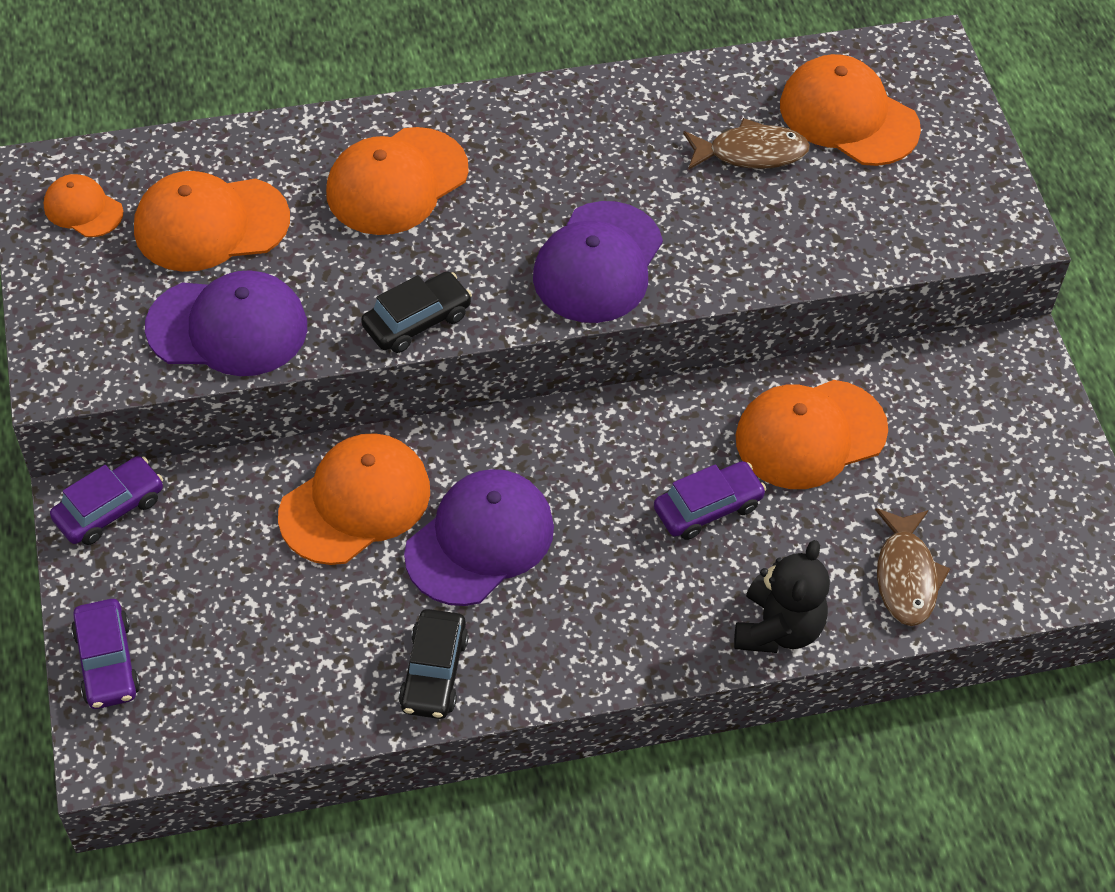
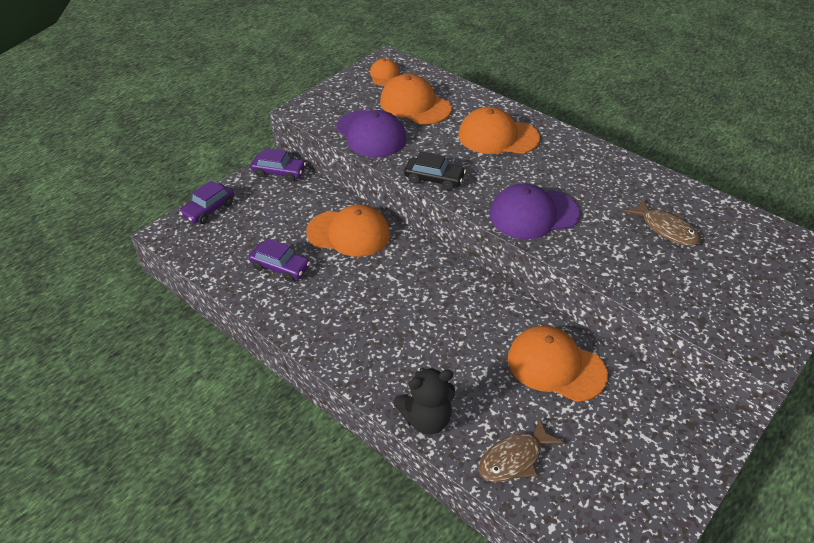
camera: 55 degrees right, 10 degrees down
black car [399,609,469,719] -> none
purple cap [404,469,554,606] -> none
purple car [654,461,766,540] -> purple car moved to [249,238,310,282]
orange cap [780,54,921,166] -> none

